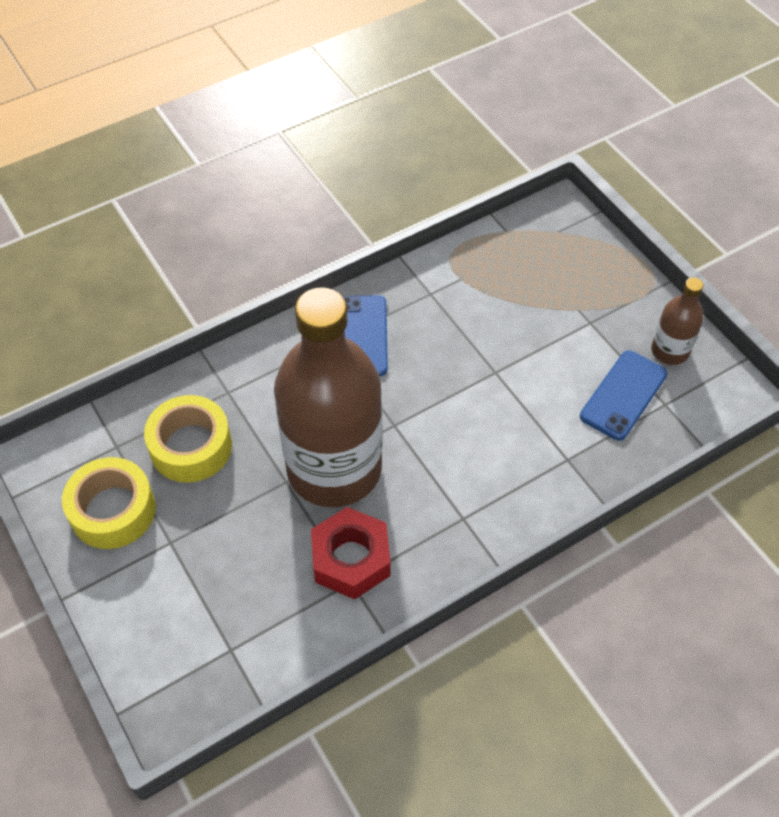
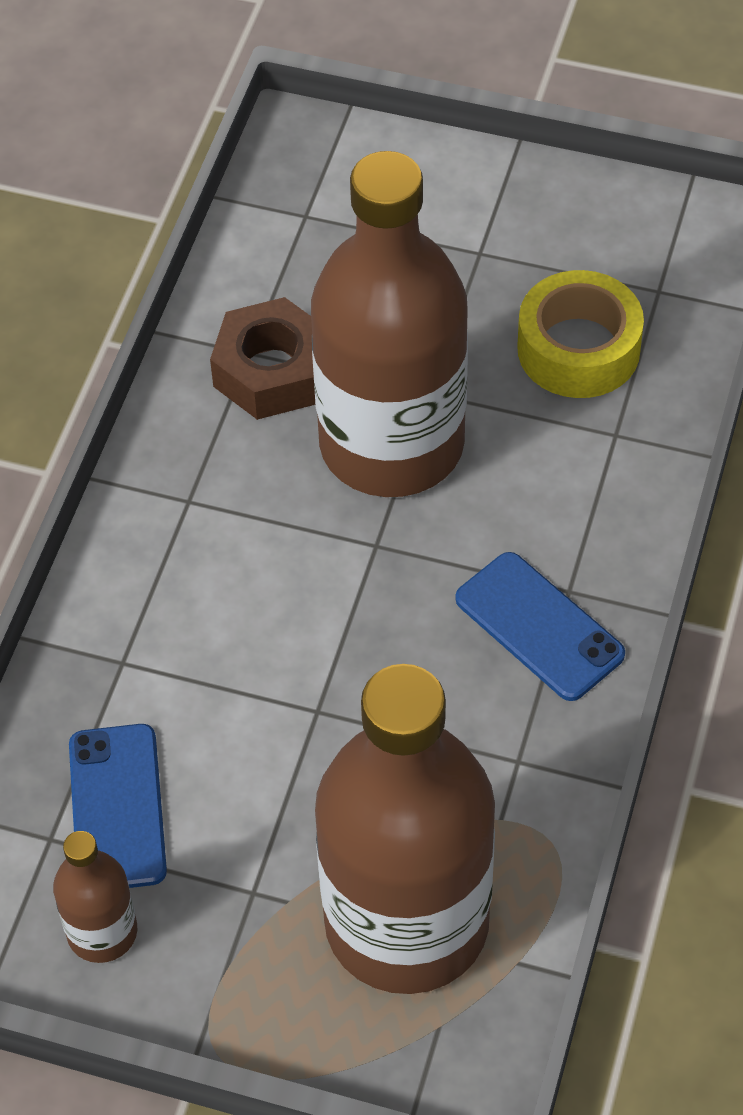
camera: 140 degrees right, 0 degrees up
yellow tape [62,457,156,549] -> none
red nut [311,507,391,599] -> brown nut [210,297,315,420]
none -> brown bottle [315,664,495,994]

